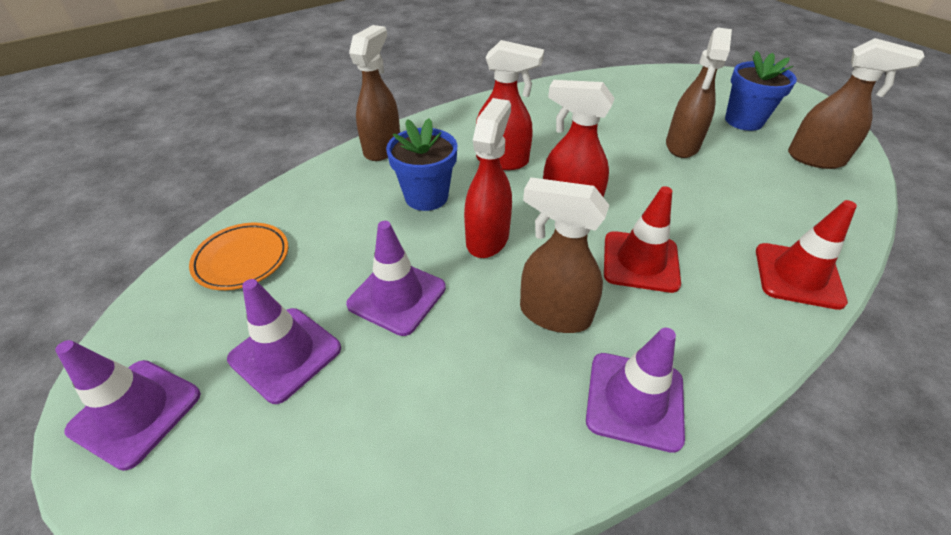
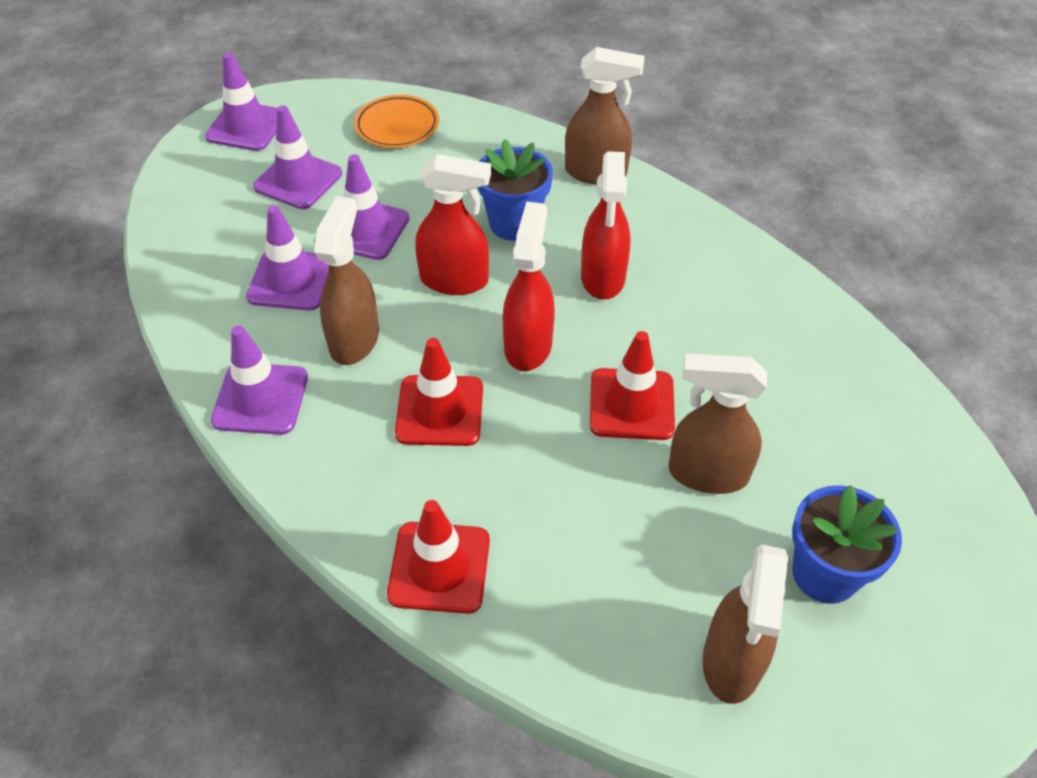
camera: 80 degrees right, 5 degrees up
none -> purple traffic cone [246,205,329,310]
none -> red traffic cone [590,331,675,440]

